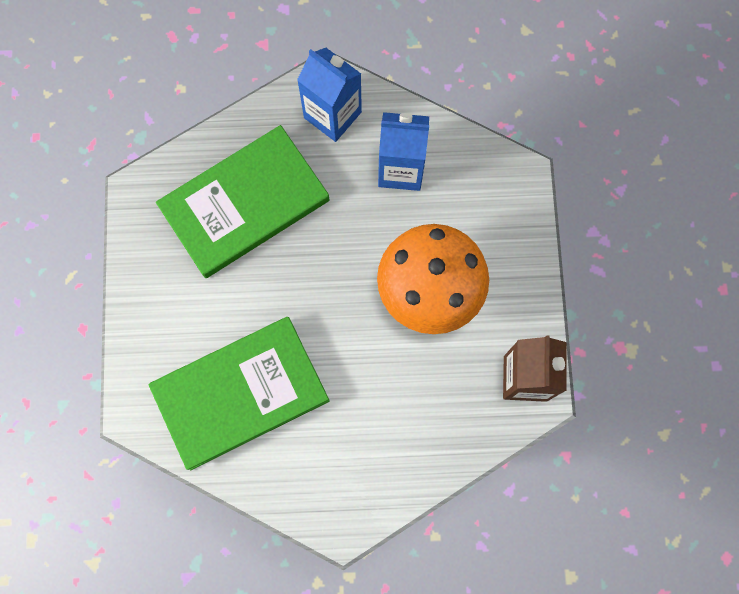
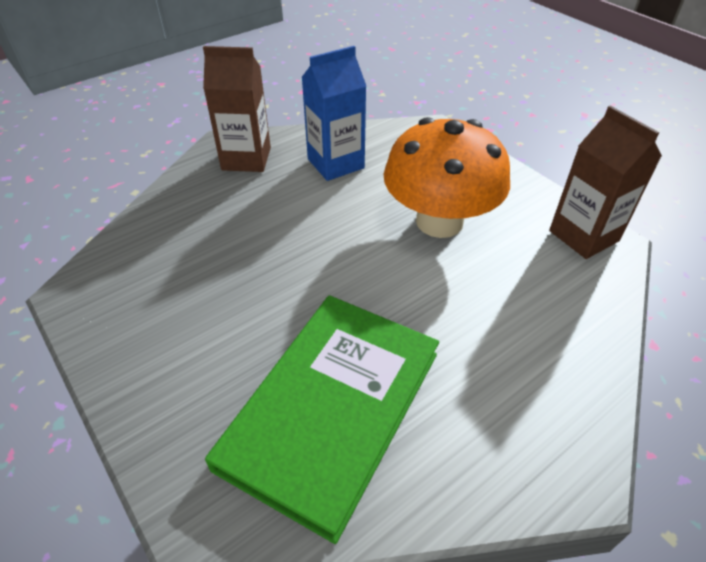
camera: 35 degrees left, 30 degrees down
green book [156,125,329,278] -> none
blue carton [297,48,362,142] -> brown carton [203,46,271,172]

